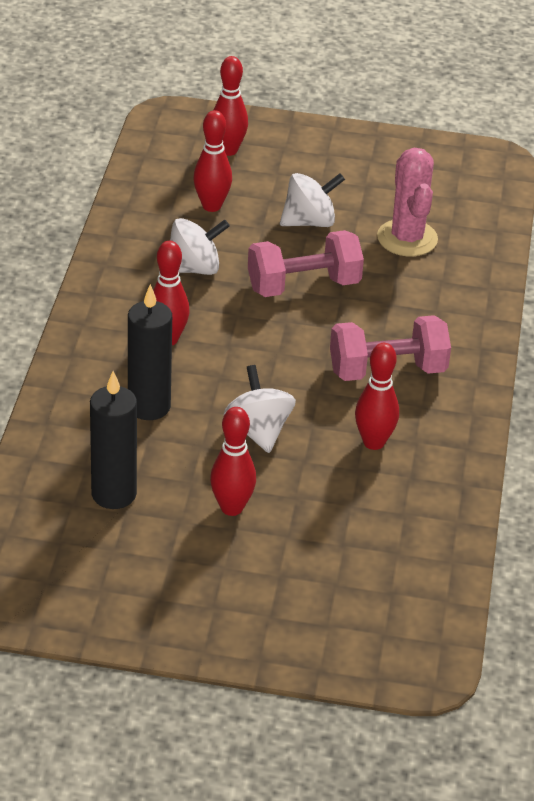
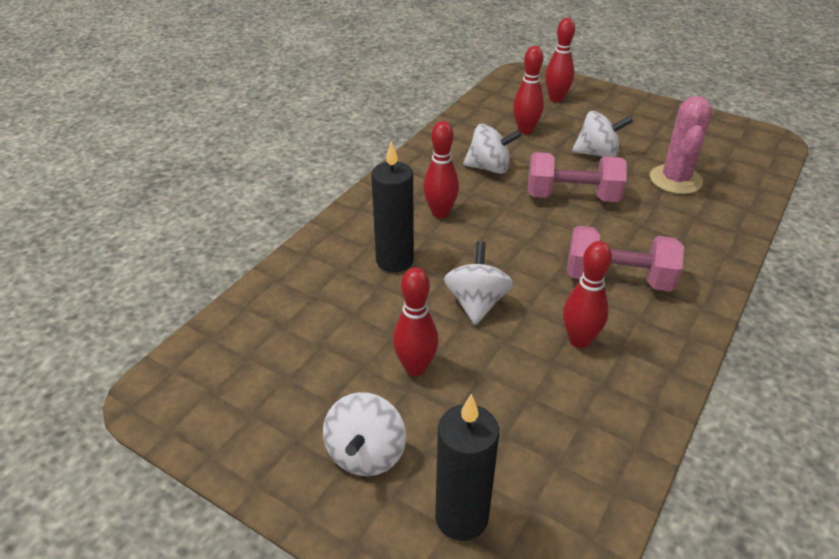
camera: 25 degrees right, 0 degrees up
black candle [90,371,137,509] -> black candle moved to [435,394,499,541]
none -> white spinning top [323,392,406,476]

